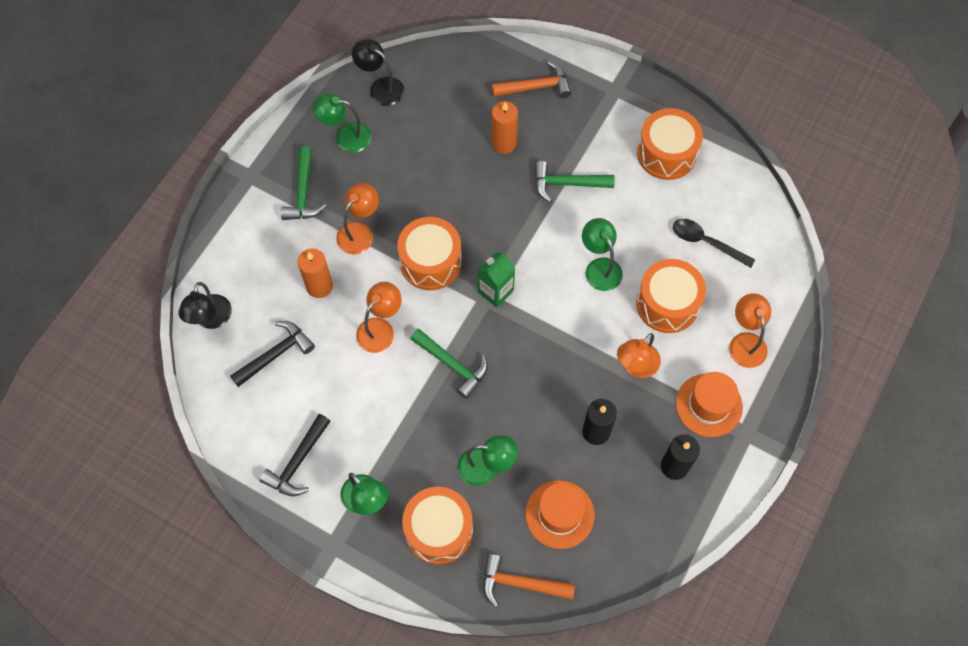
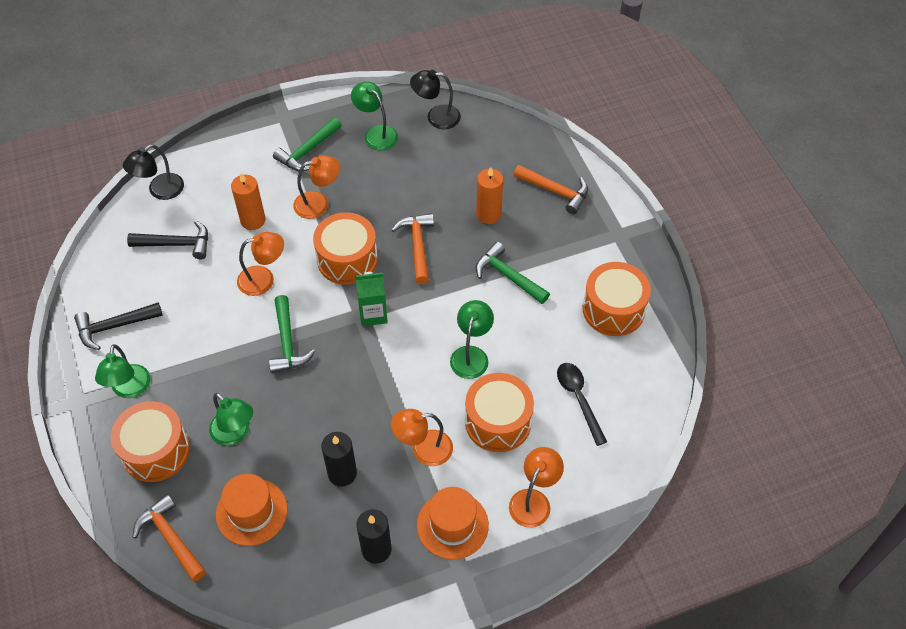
camera: 40 degrees right, 10 degrees down
black lamp [352,39,405,106] -> black lamp turned 75 degrees counterclockwise [410,70,461,129]
none -> orange hammer [392,213,434,284]

